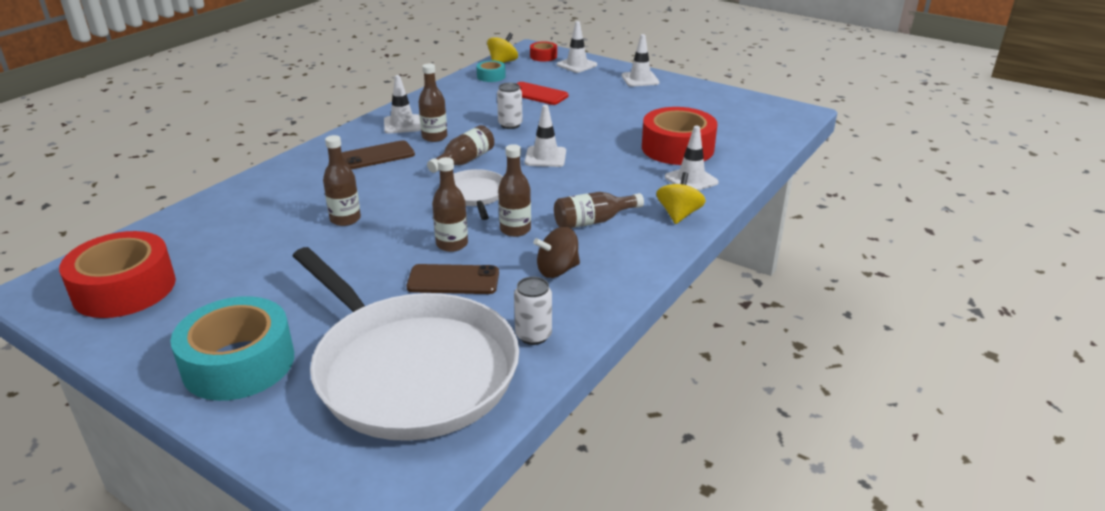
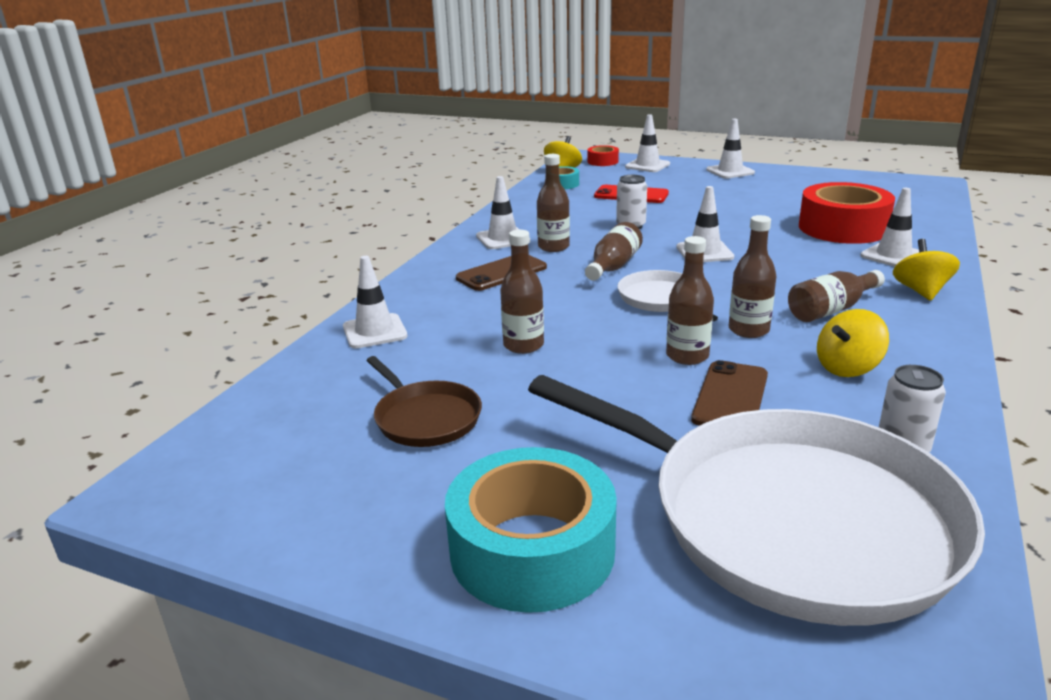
camera: 10 degrees left, 5 degrees down
red tape [59,231,176,318] -> none
brown phone [406,264,499,294] -> brown phone turned 60 degrees counterclockwise [691,360,768,426]
brown spinning top [533,227,580,278] -> yellow spinning top [817,309,889,377]
none -> white traffic cone [343,256,407,349]
none -> brown pan [366,356,482,447]

